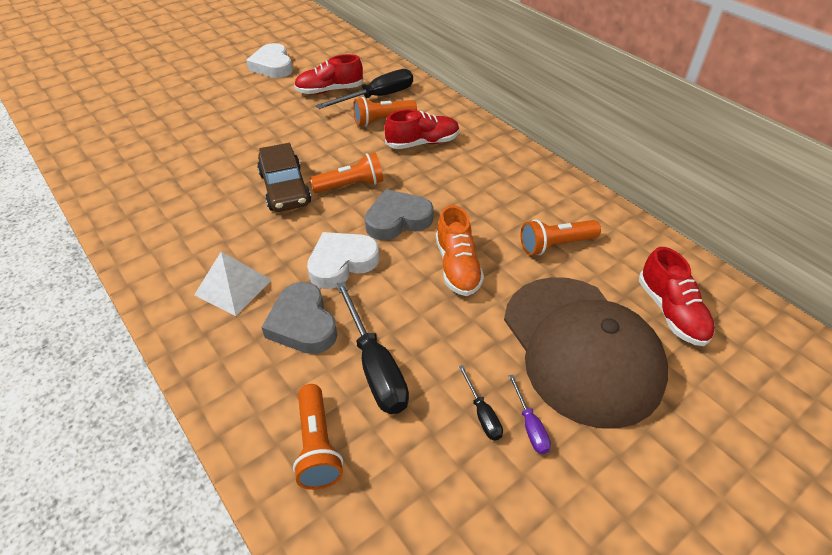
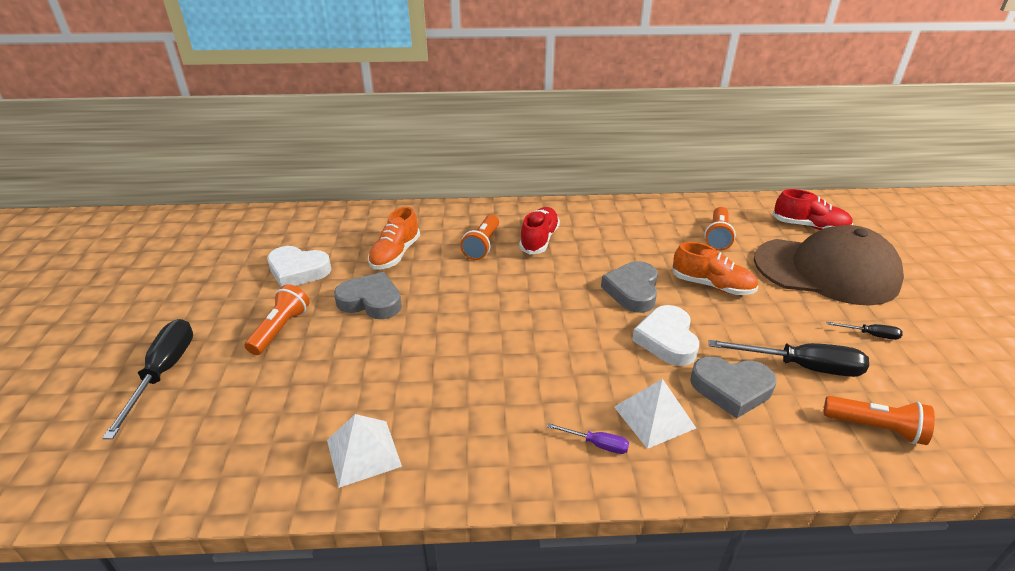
camera: 55 degrees left, 10 degrees down
brown car [257,143,311,212] -> none
red shoe [294,54,364,94] -> orange shoe [368,207,420,270]
orange flashlight [310,153,383,193] -> orange flashlight moved to [244,284,310,355]
black screwdriver [316,69,413,109] -> black screwdriver moved to [102,319,193,439]
purple screwdriver [509,375,551,454] -> purple screwdriver moved to [547,423,629,454]
none -> white pyramid [327,414,402,488]
none -> grey heart [334,272,402,319]

